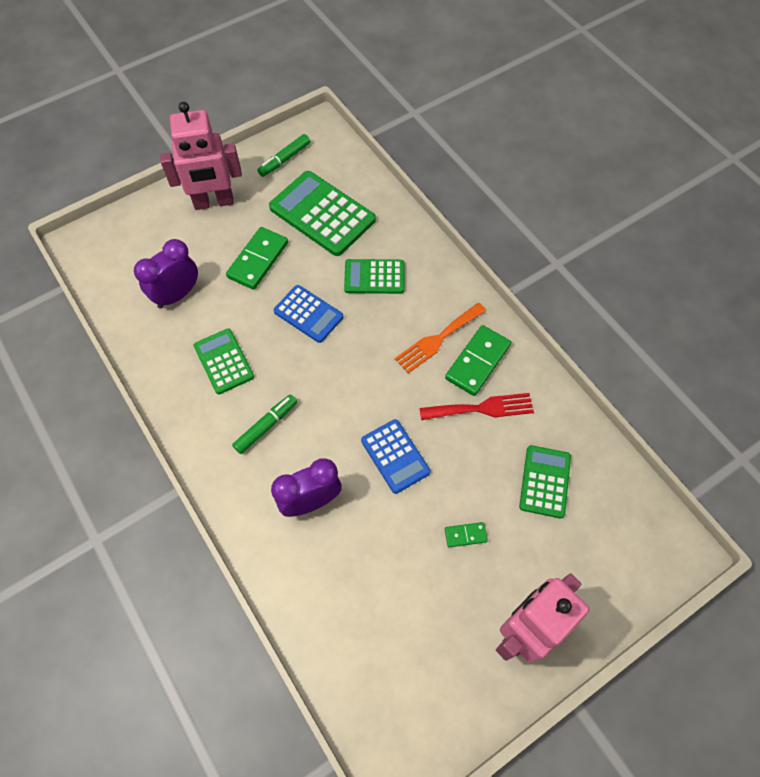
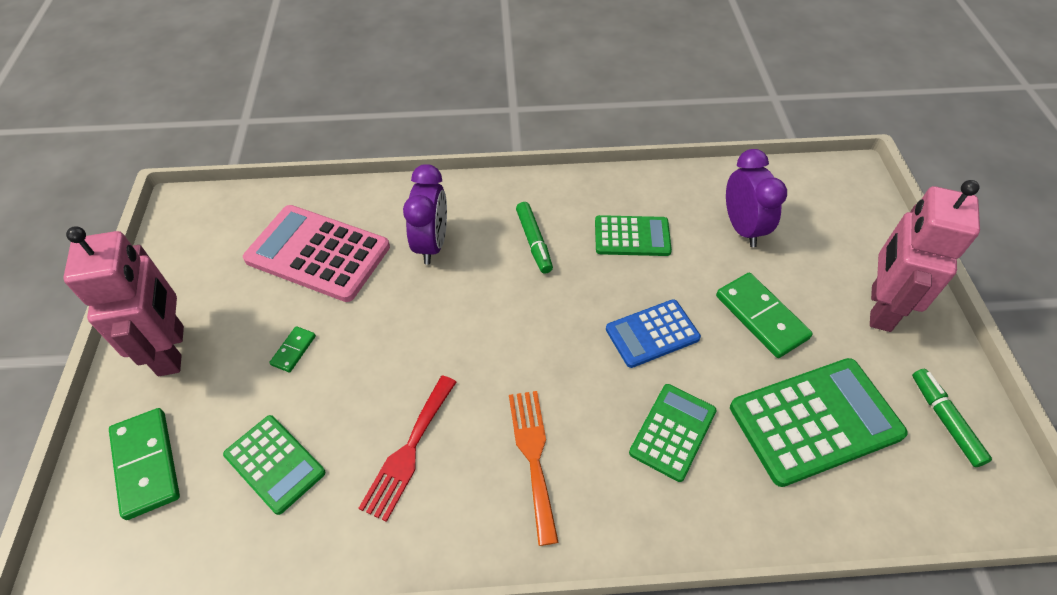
camera: 120 degrees right, 10 degrees down
blue calculator [361,419,431,494] -> none
green domino [445,325,511,396] -> green domino moved to [109,408,180,520]
none -> pink calculator [243,205,390,302]

